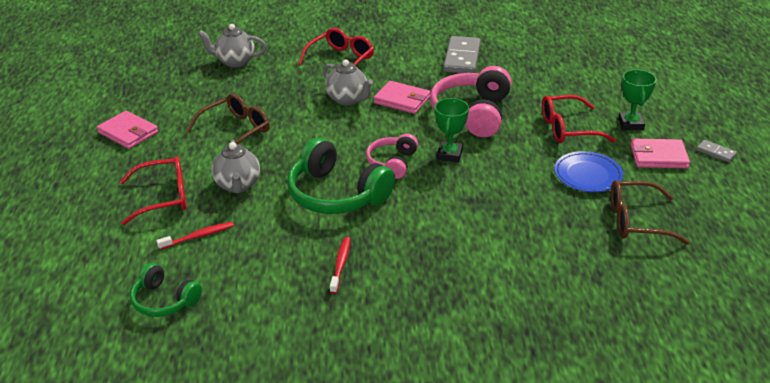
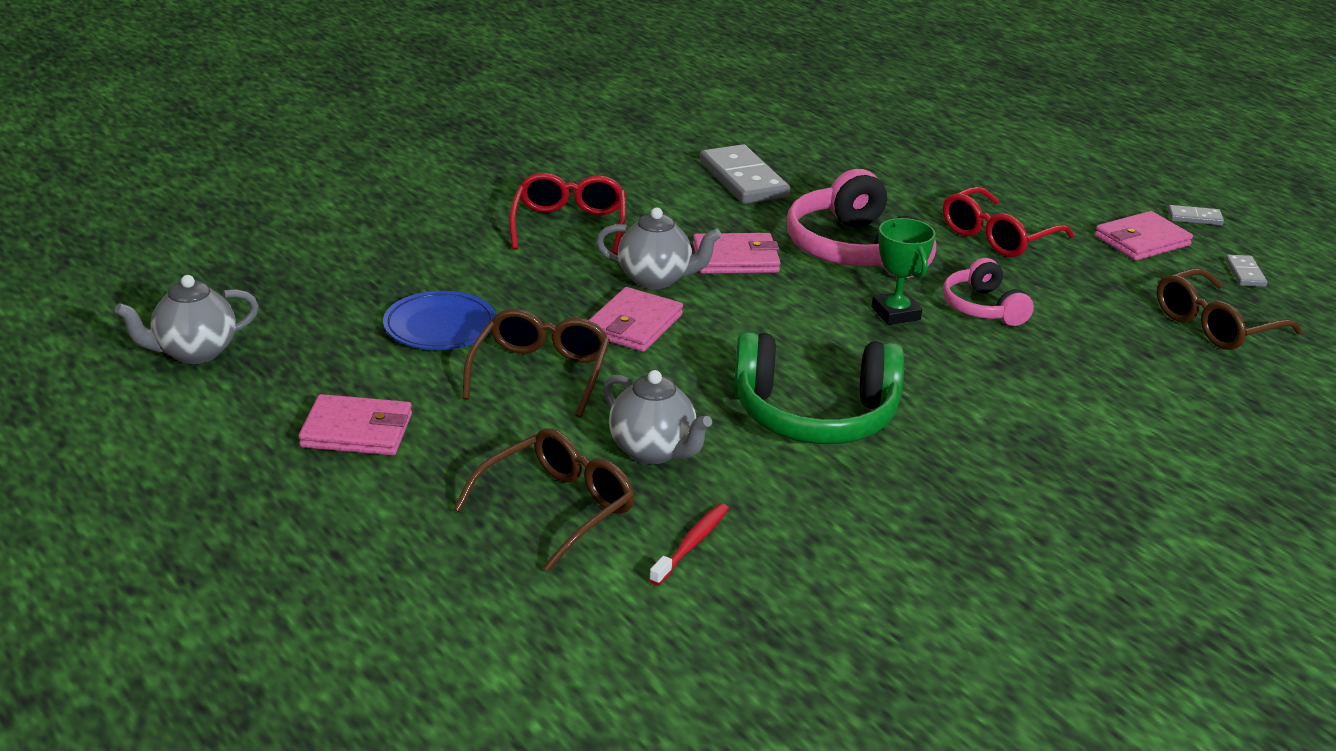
camera: 35 degrees left, 5 degrees down
red glasses [120,156,187,225] -> brown glasses [454,428,634,572]
green headphones [130,263,202,317] -> none
grey teapot [198,24,266,68] -> grey teapot moved to [115,275,259,364]
red toothbrush [330,237,350,294] -> none
pink headphones [366,134,418,179] -> pink headphones moved to [943,258,1034,326]
blue plate [554,151,623,192] -> blue plate moved to [383,291,496,350]
green trophy [618,70,657,130] -> none
none -> pink wallet [589,287,683,352]
none -> grey domino [1225,255,1267,287]

